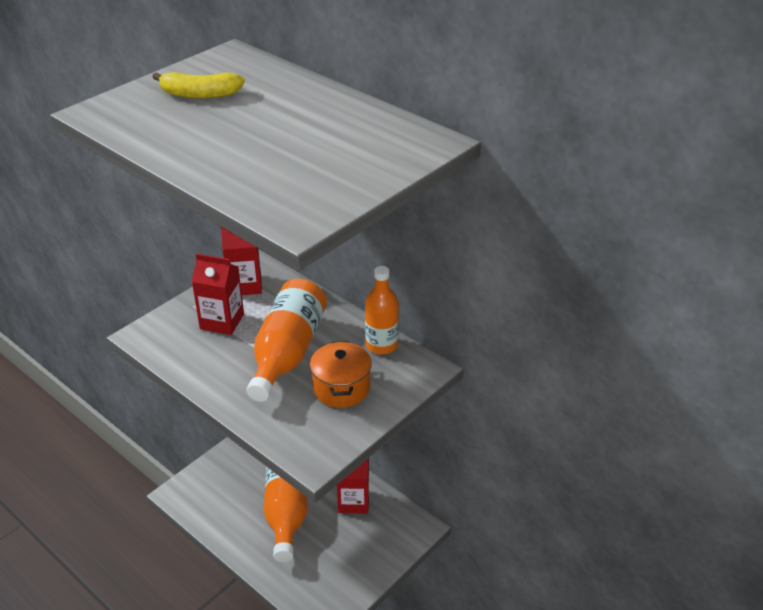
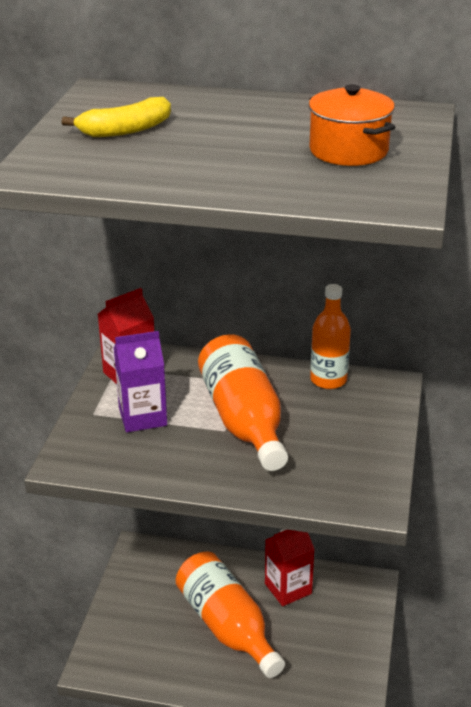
camera: 30 degrees left, 5 degrees down
red carton [192,254,244,335] -> purple carton [114,331,167,432]
orange pot [310,341,372,408] -> orange pot moved to [309,84,395,166]

